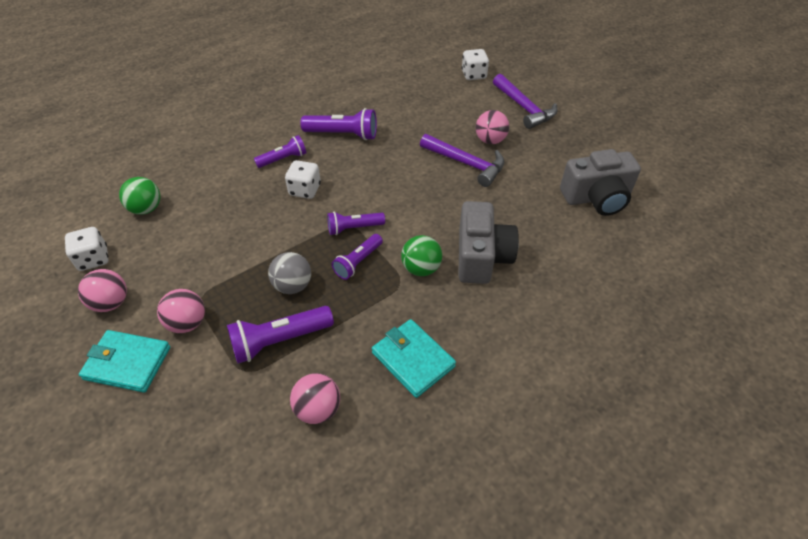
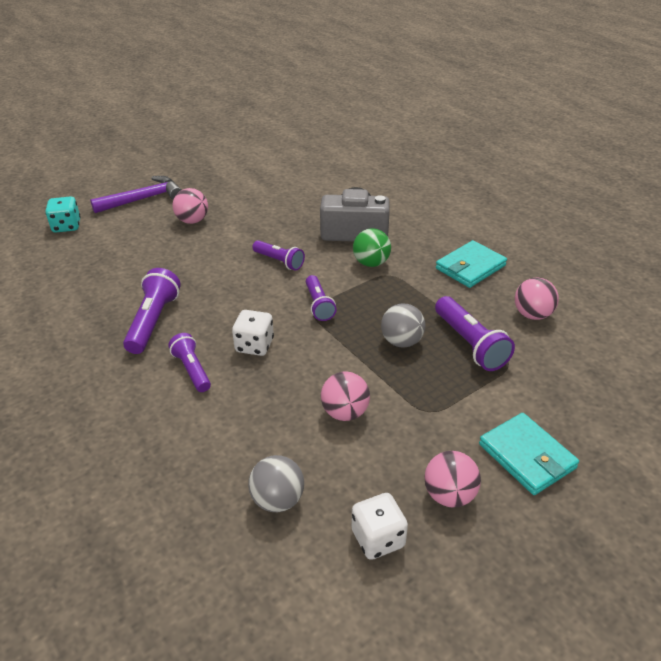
camera: 90 degrees left, 10 degrees down
turquoise wallet [79,330,170,393] -> turquoise wallet turned 45 degrees counterclockwise [479,413,579,495]
green ball [119,177,160,215] -> grey ball [248,455,304,512]
pink ball [157,289,205,333] -> pink ball moved to [321,371,370,421]
purple flashlight [332,234,383,280] -> purple flashlight moved to [253,240,305,270]
purple hammer [420,134,505,187] -> none
white dice [462,49,489,80] -> turquoise dice [45,196,80,233]
grey camera [560,149,641,216] -> none

